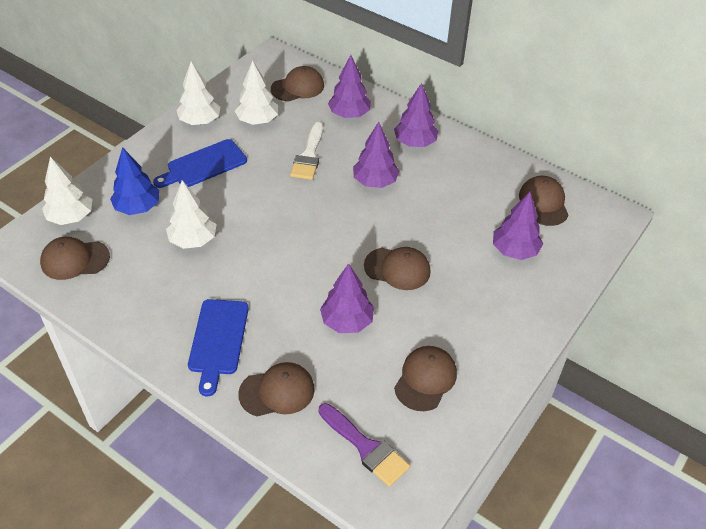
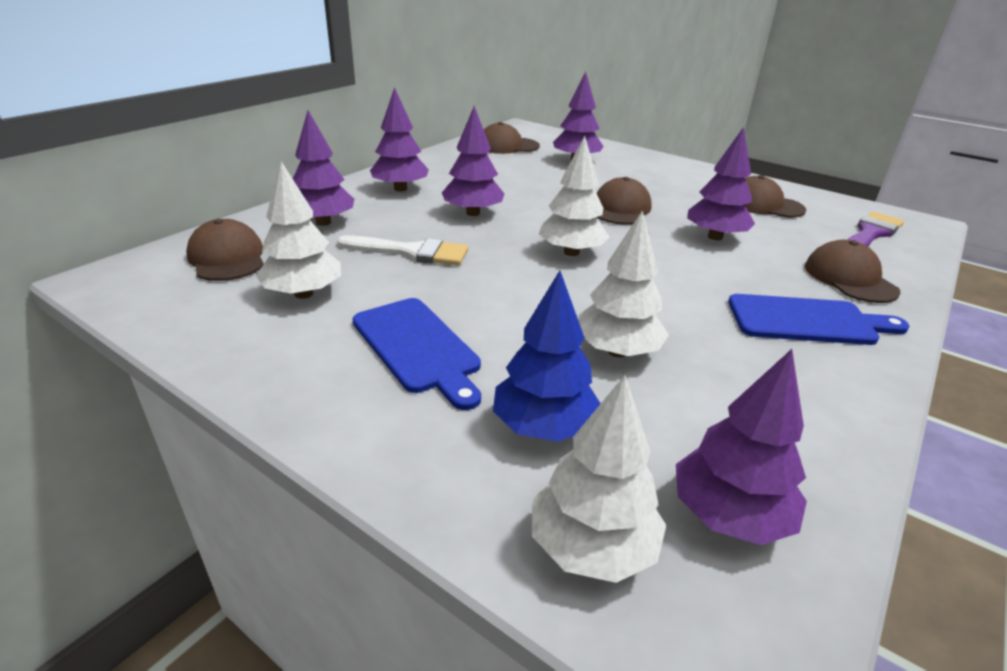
camera: 90 degrees left, 15 degrees down
brown cap [40,237,110,280] -> purple tree [676,349,807,545]
white tree [176,61,221,125] -> white tree moved to [539,136,610,256]

